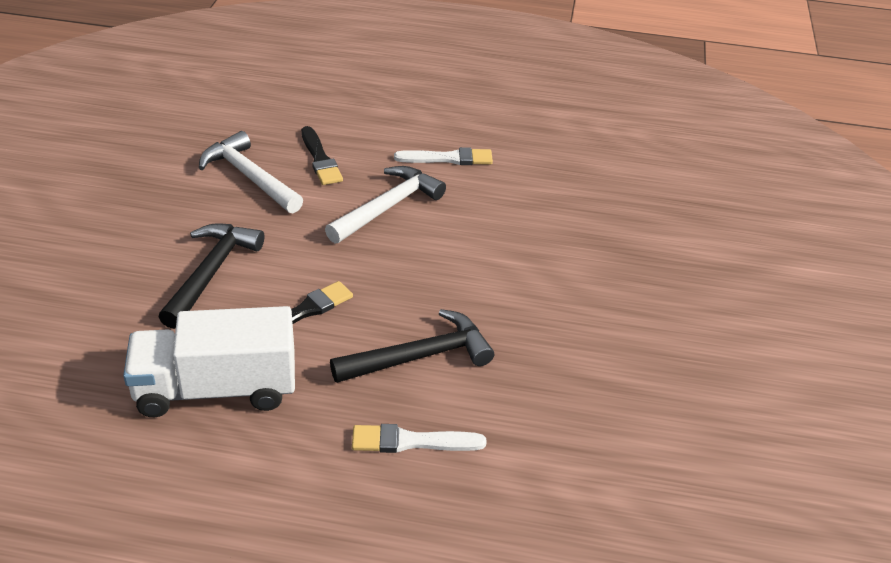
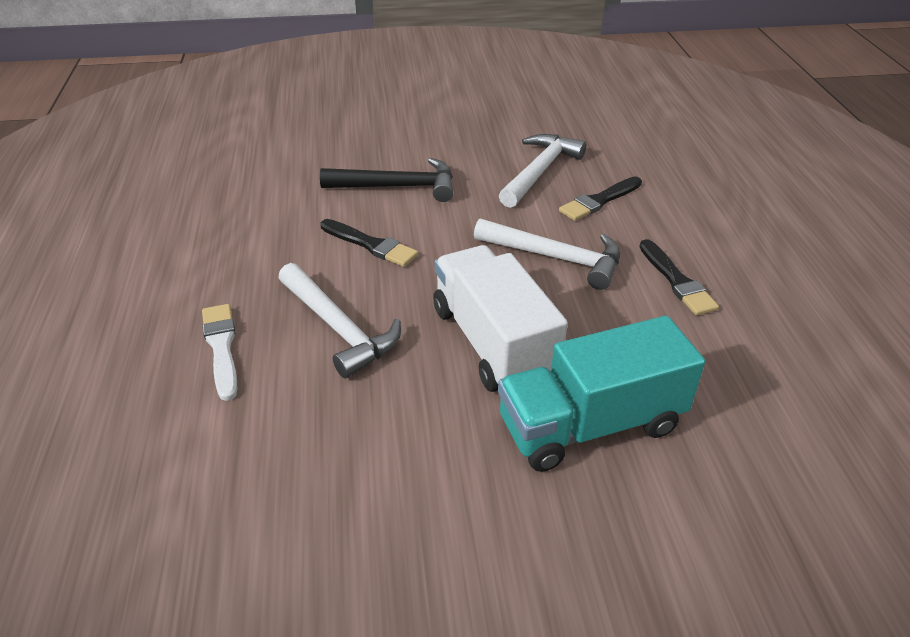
camera: 75 degrees right, 0 degrees up
white truck [123,306,295,417] -> white truck moved to [433,245,568,392]
black hammer [330,309,494,383] -> white hammer [278,263,401,378]
white brush [394,147,493,165] -> black brush [639,239,719,315]
none -> turquoise truck [498,316,705,472]

